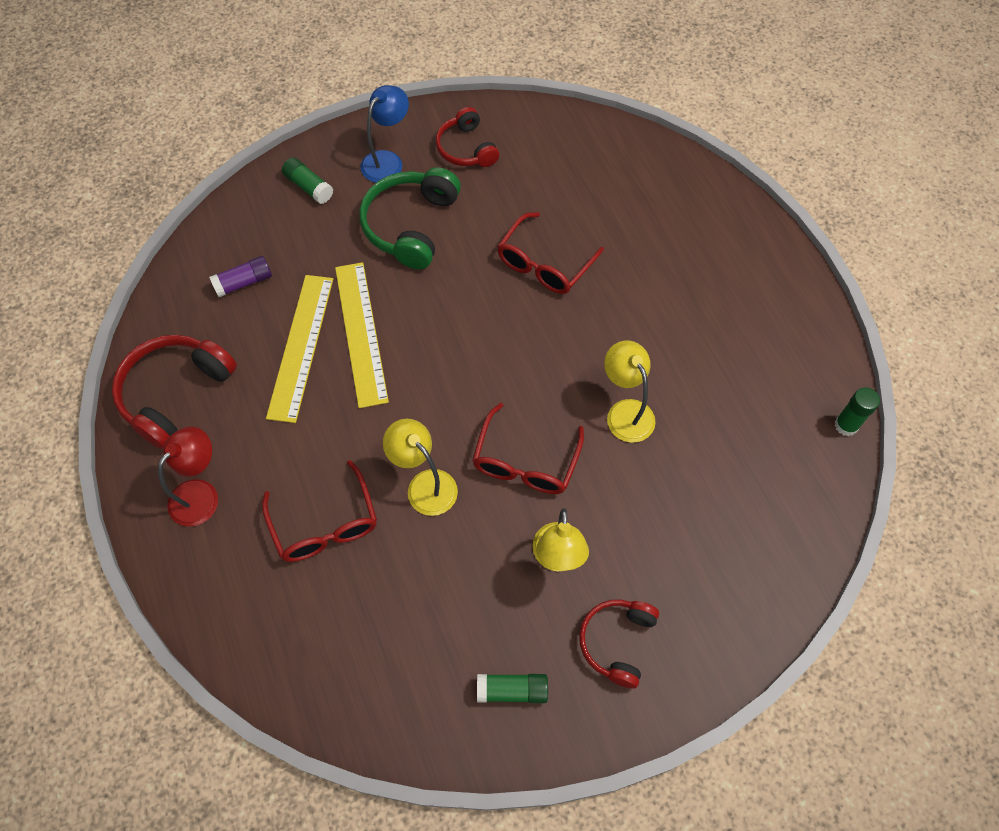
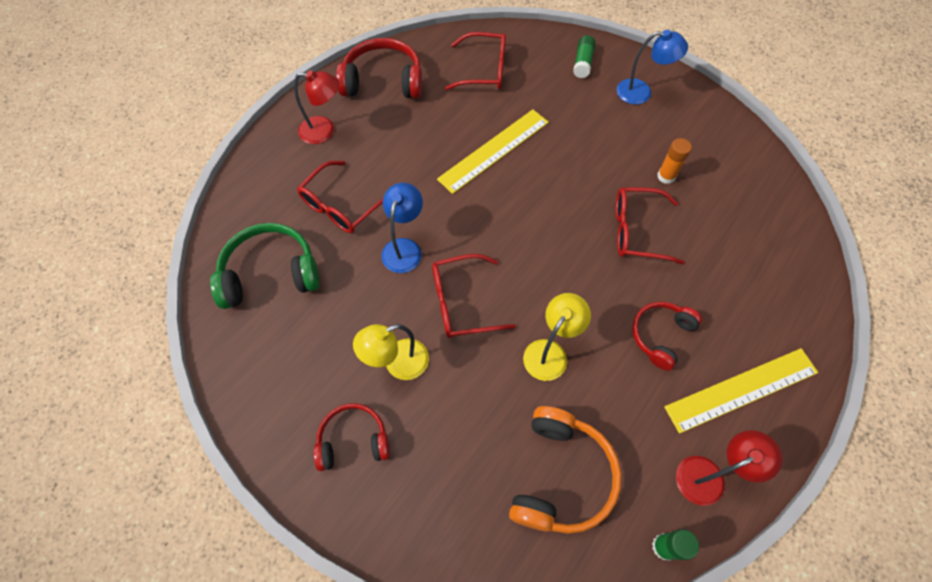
camera: 60 degrees right, 0 degrees up
purple glue stick [209,256,272,297] -> red glasses [445,32,506,90]
yellow ruler [266,275,333,423] -> yellow ruler moved to [664,348,818,434]
green headphones [359,167,461,269] -> green headphones moved to [210,223,320,309]
yellow lamp [383,419,458,516] -> blue lamp [381,183,423,273]
red headphones [436,107,499,167] -> red headphones moved to [632,302,702,371]
green glue stick [477,674,548,703] -> none
none -> orange headphones [509,406,621,534]
none -> orange glue stick [657,138,692,184]
none -> red lamp [676,430,783,506]

